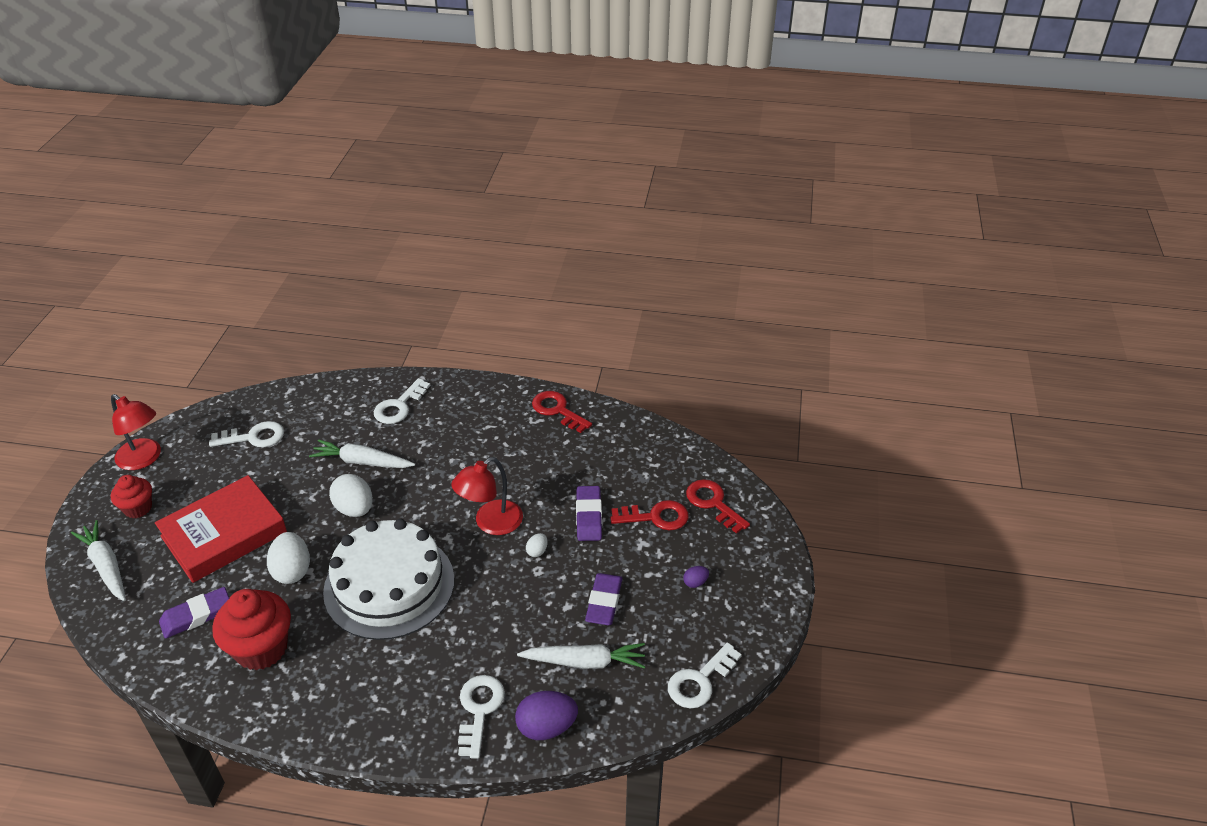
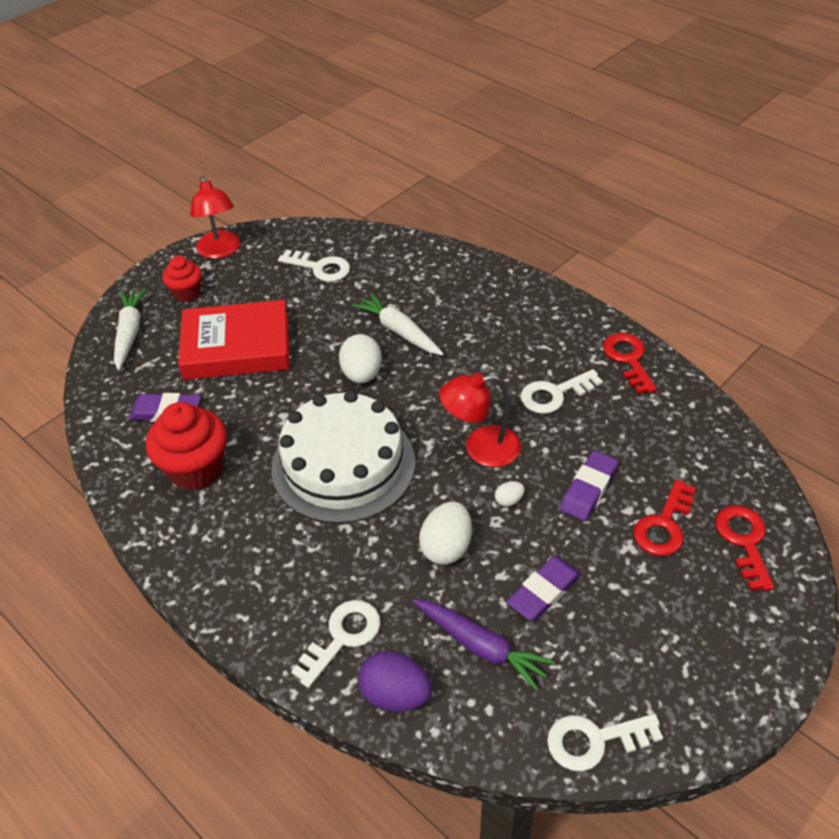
camera: 35 degrees right, 5 degrees up
white egg [267,532,310,584] -> white egg moved to [419,501,472,565]
white key [374,378,430,424] -> white key moved to [521,369,603,414]
white carrot [517,643,646,669] -> purple carrot [412,599,555,691]
red key [610,500,689,530] -> red key turned 90 degrees clockwise [634,479,696,556]
purple egg [683,566,709,588] -> none

